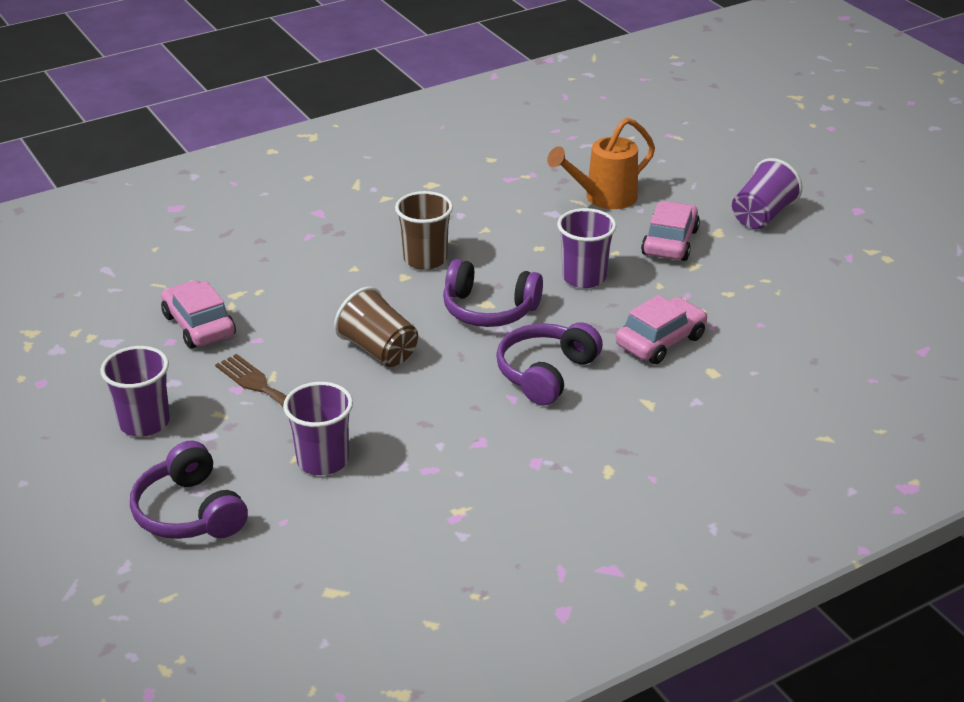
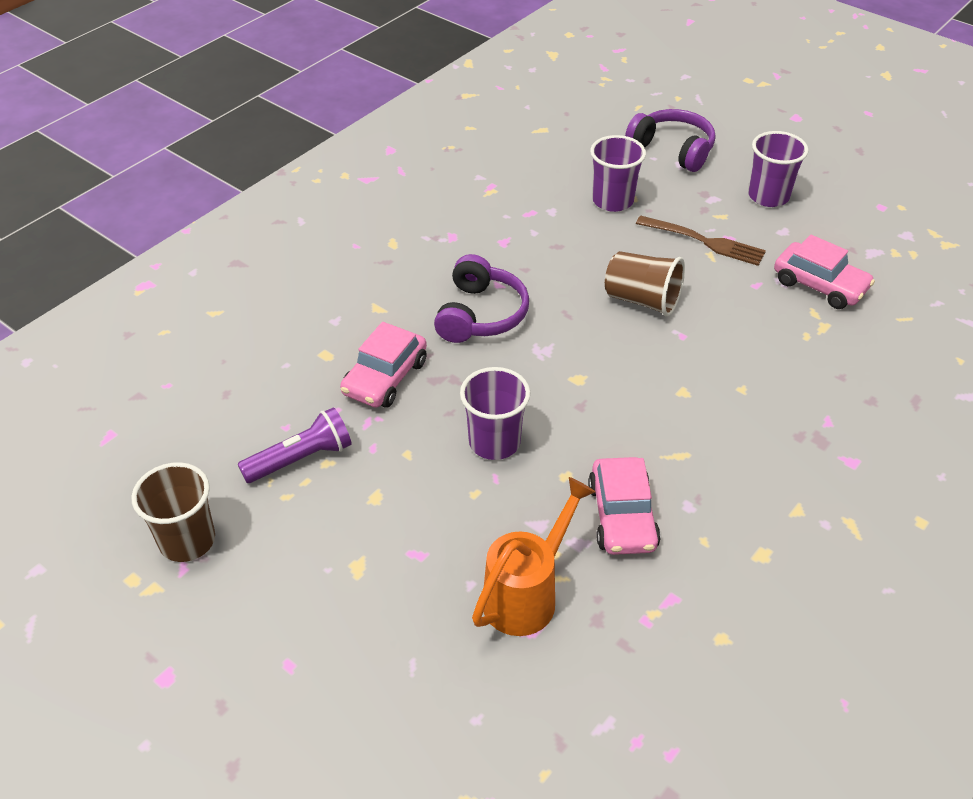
camera: 160 degrees right, 10 degrees up
brown cup [395,191,453,270] -> brown cup moved to [131,462,215,562]
purple headphones [443,259,543,327] -> none
pink car [641,201,700,261] -> pink car moved to [588,457,661,555]
purple cup [732,158,803,229] -> none
none -> purple flashlight [238,407,352,483]

